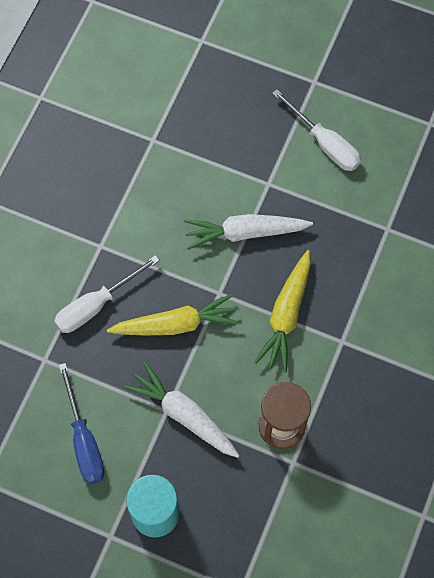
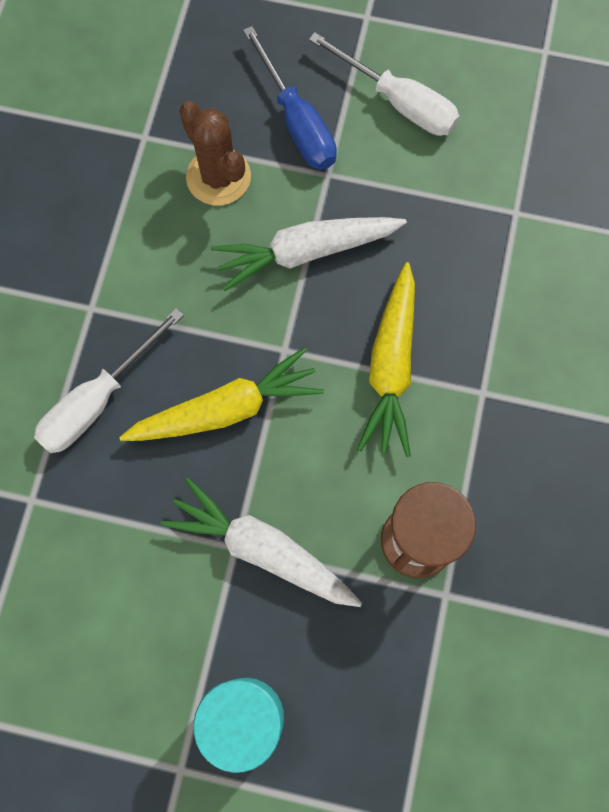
camera: 10 degrees left, 5 degrees up
blue screwdriver [59,363,104,484] -> blue screwdriver moved to [243,26,337,170]
none -> brown cactus [179,101,251,206]

